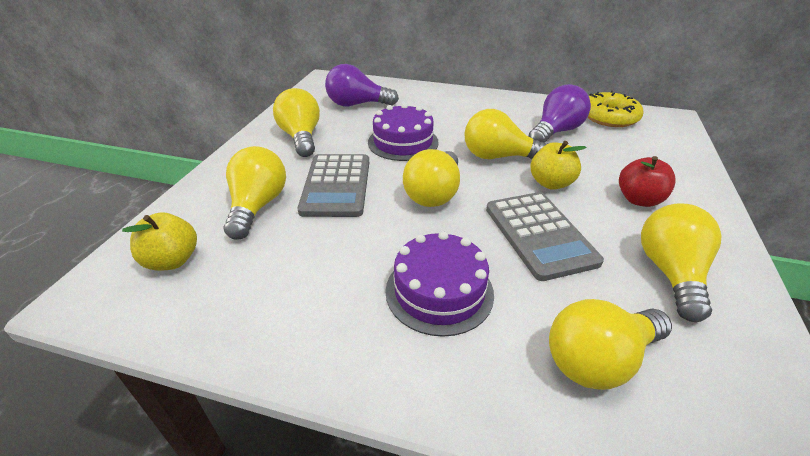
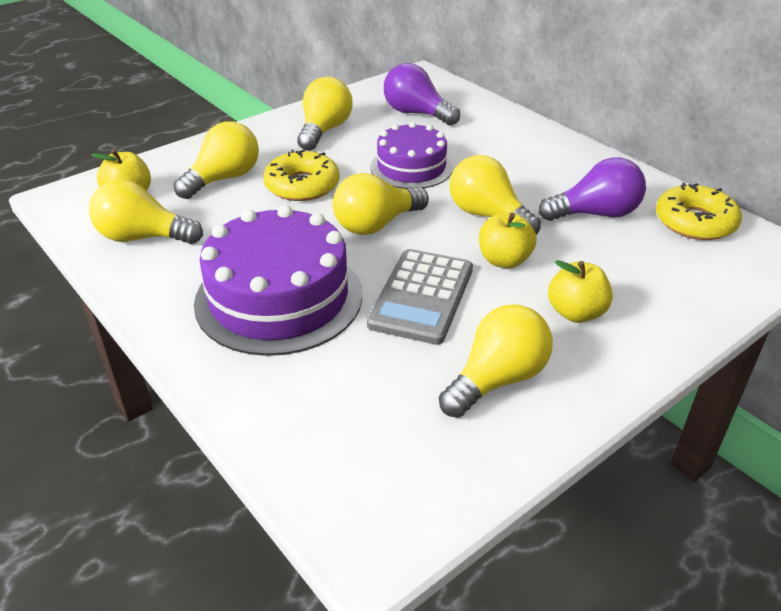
camera: 35 degrees right, 0 degrees up
grey calculator [297,154,369,217] -> yellow donut [263,149,340,201]
purple cake [385,231,494,337] -> purple cake [194,205,362,356], size x1.60
yellow light bulb [549,299,672,390] -> yellow light bulb moved to [89,180,203,244]
red apple [619,156,676,207] -> yellow apple [548,260,613,323]

